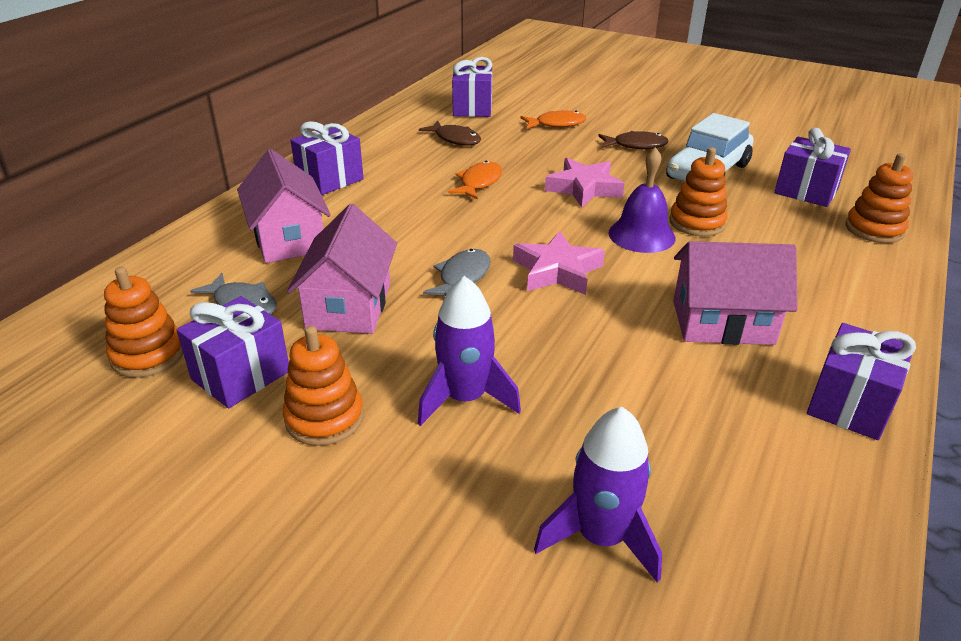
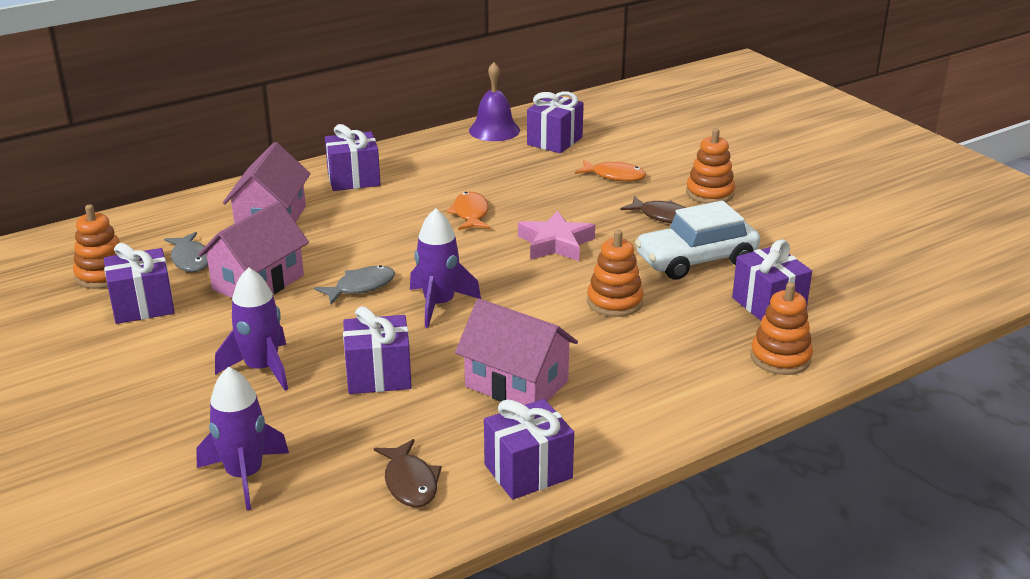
camera: 30 degrees right, 5 degrees down
orange stacking toy [283,326,364,446] -> orange stacking toy moved to [686,128,735,204]
brown fish [419,121,481,146] -> brown fish moved to [374,439,442,507]
orange fish [448,161,502,200] -> orange fish turned 60 degrees counterclockwise [446,192,490,230]
pink star [513,231,605,295] -> purple rocket [410,208,481,328]
purple bell [609,147,676,253] -> purple bell moved to [469,62,520,141]
none -> purple gift [343,306,412,394]

